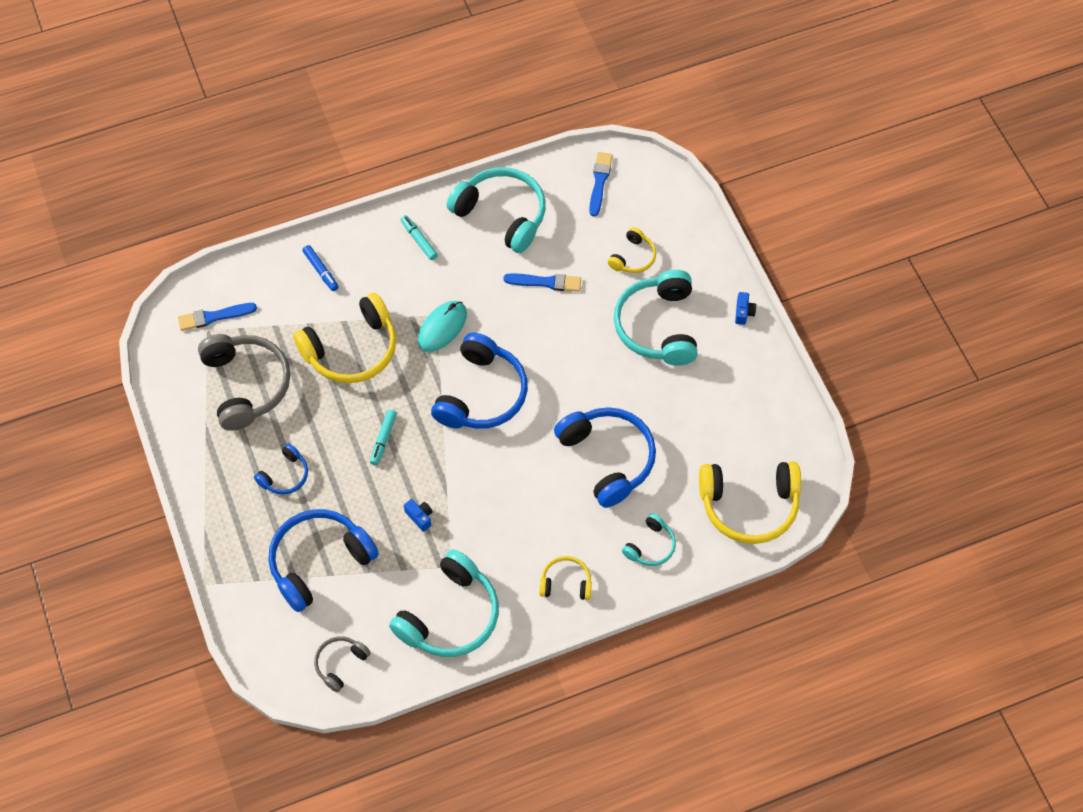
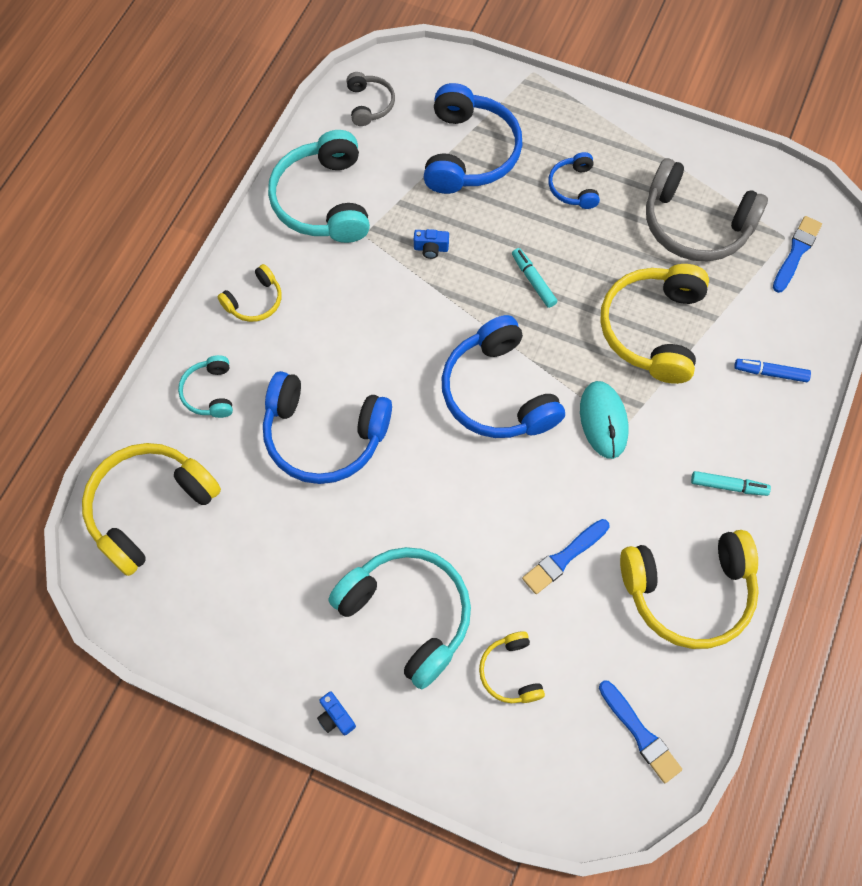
camera: 135 degrees right, 5 degrees up
turquoise headphones [447,167,546,253] -> yellow headphones [620,530,759,649]

